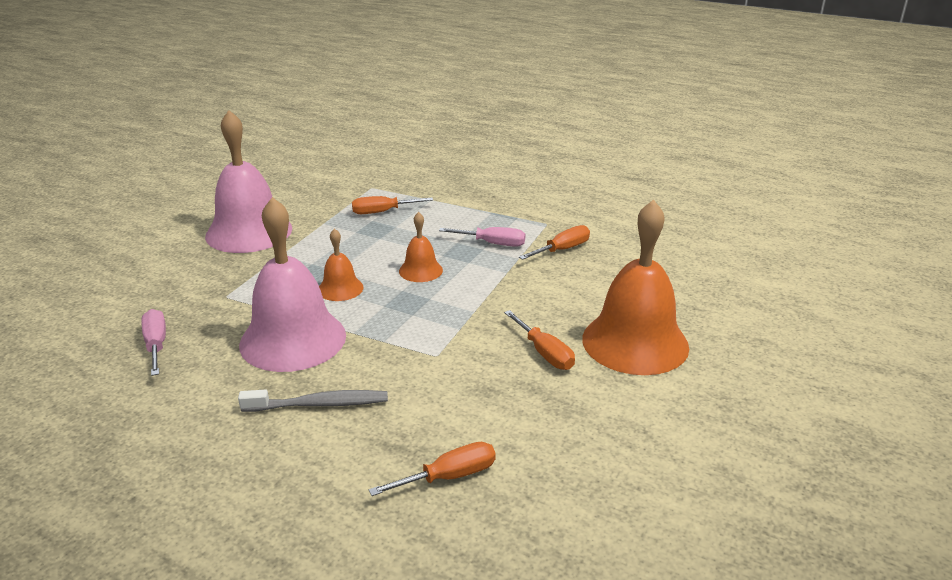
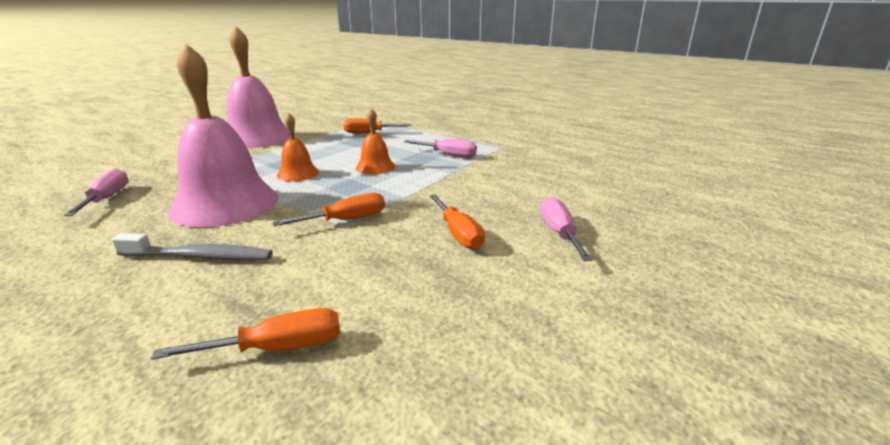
camera: 10 degrees right, 5 degrees down
orange screwdriver [519,225,590,260] -> orange screwdriver moved to [272,193,385,226]
orange bell [582,199,689,375] -> pink screwdriver [540,197,593,261]

